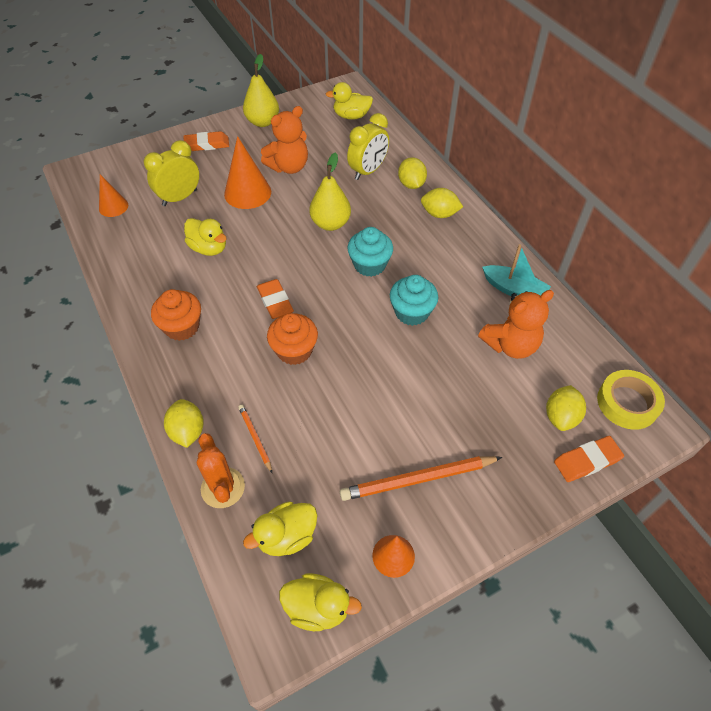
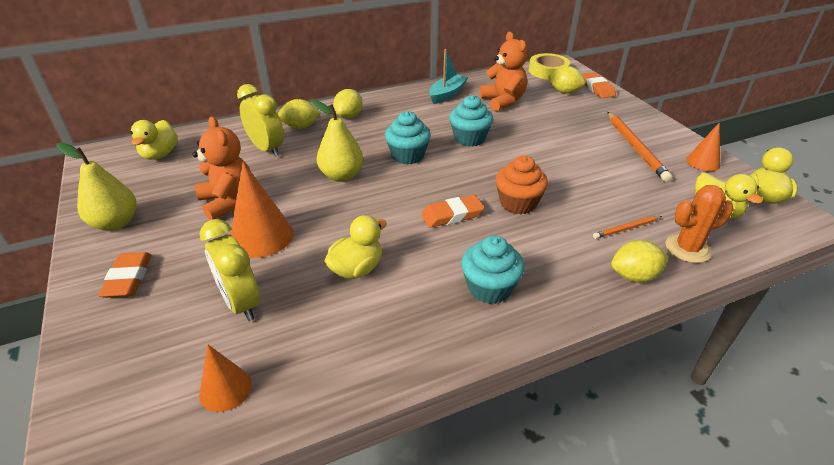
camera: 85 degrees left, 15 degrees down
orange cupcake [151,289,201,341] -> turquoise cupcake [461,235,525,304]

